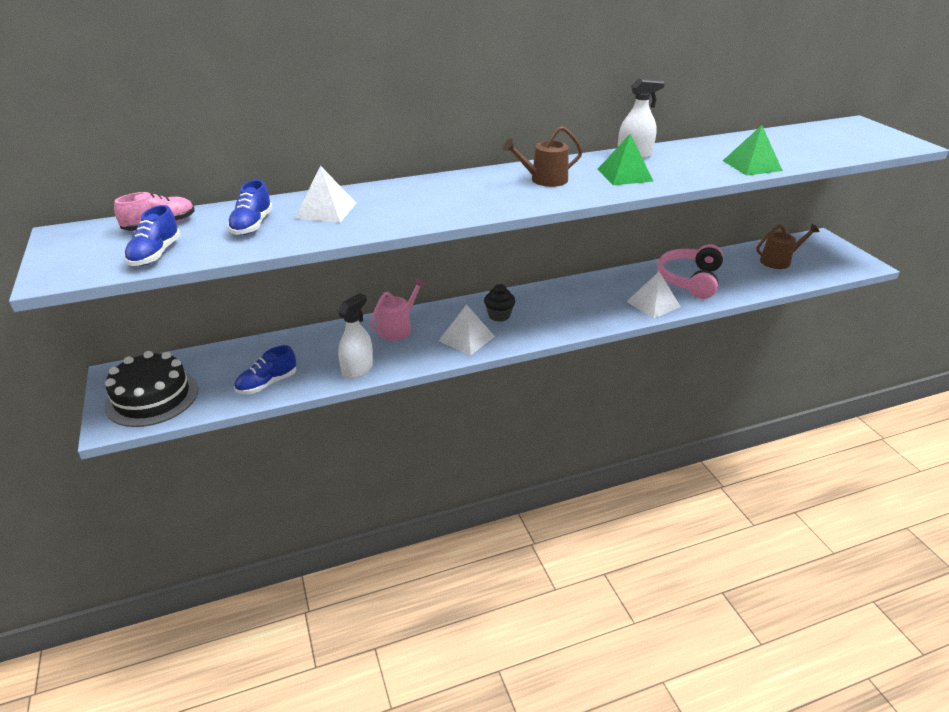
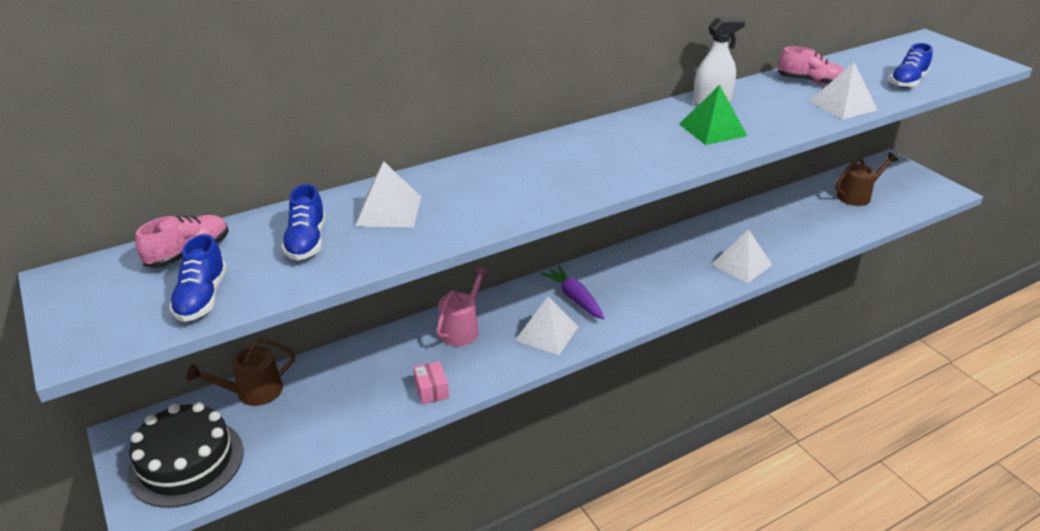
camera: 10 degrees left, 0 degrees up
blue shoe [234,345,296,394] -> blue shoe moved to [890,43,933,88]
white spray bottle [338,293,373,379] -> pink box [413,361,449,404]
black cupcake [484,284,515,322] -> purple carrot [540,265,604,319]
brown watering can [503,126,583,187] -> brown watering can moved to [187,338,295,406]
pink headphones [657,244,723,299] -> none
green pyramid [723,125,783,176] -> white pyramid [810,62,877,120]
none -> pink shoe [778,46,844,85]

